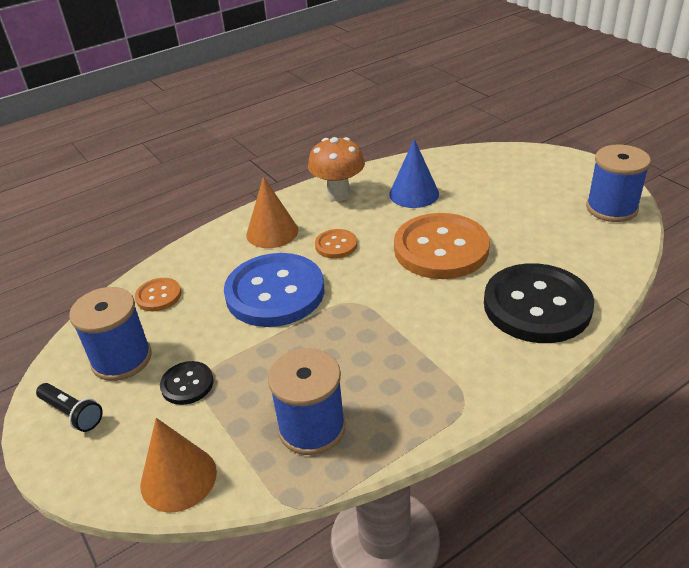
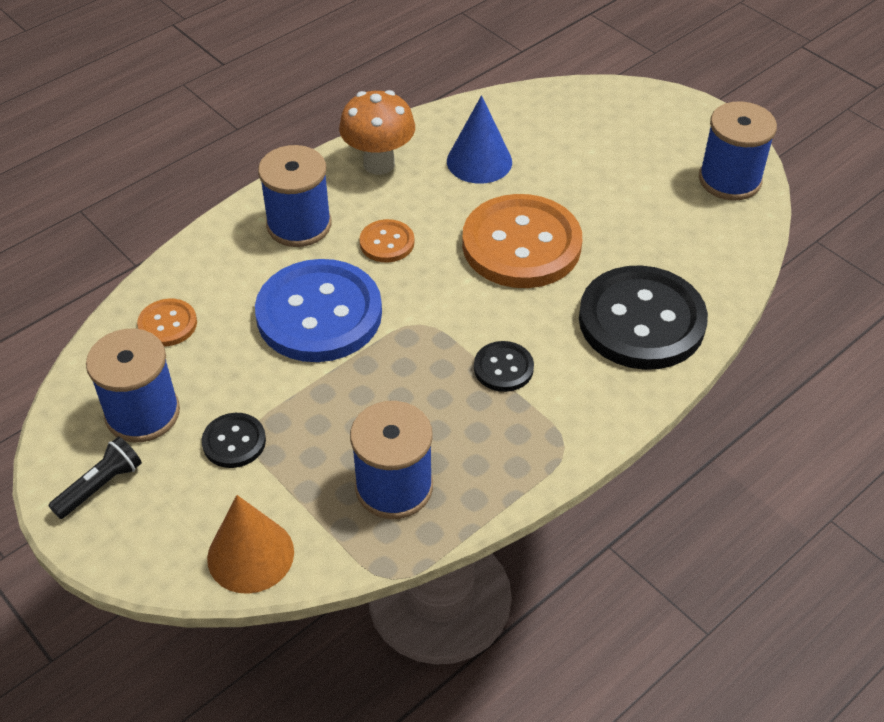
camera: 10 degrees left, 10 degrees up
black flashlight [36,383,103,432] -> black flashlight turned 75 degrees counterclockwise [48,436,142,519]
orange cone [246,176,298,248] -> blue spool [258,145,331,247]
none -> black button [474,341,534,392]

